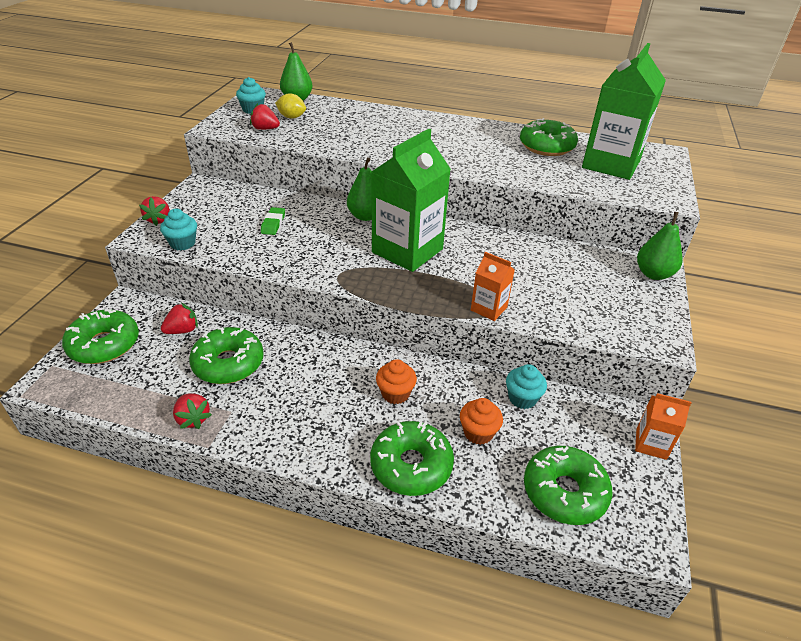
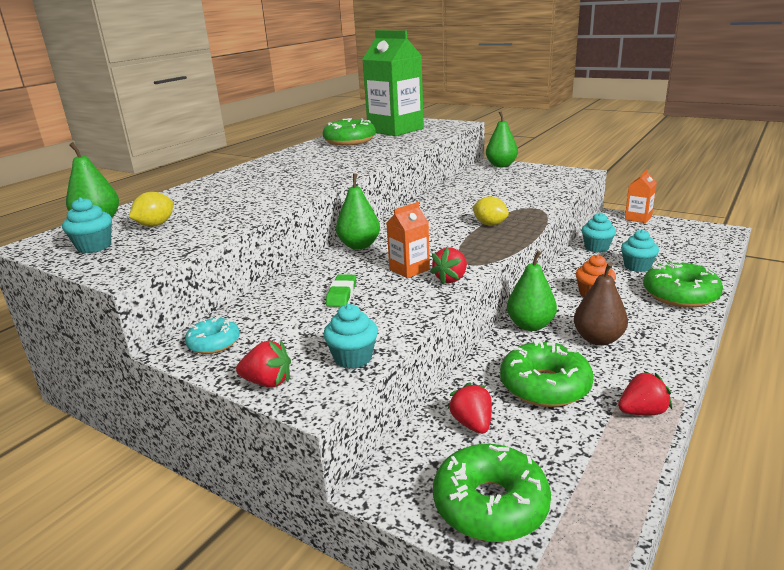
camera: 70 degrees left, 15 degrees down
red strawberry [250,103,280,130] -> red strawberry moved to [430,247,467,284]
green eraser [261,207,285,235] -> green eraser turned 75 degrees clockwise [326,274,356,307]
green carton [372,129,451,272] -> none
orange cupcake [460,398,503,445] -> turquoise cupcake [621,229,659,272]
orange carton [471,252,515,321] -> orange carton moved to [387,202,430,278]
green donut [524,446,613,525] -> none
none -> turquoise donut [185,316,240,354]
none -> yellow lemon [472,196,509,226]
none -> green pear [507,251,557,331]
none -> brown pear [574,262,628,346]

